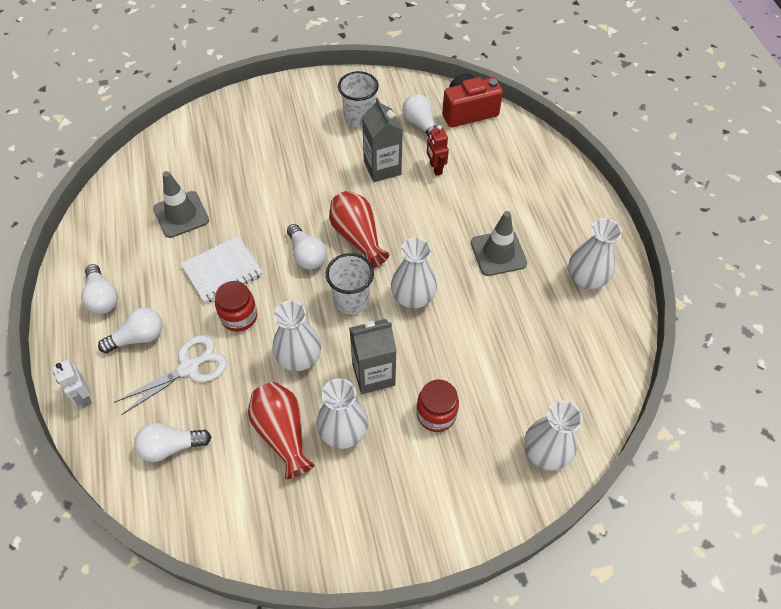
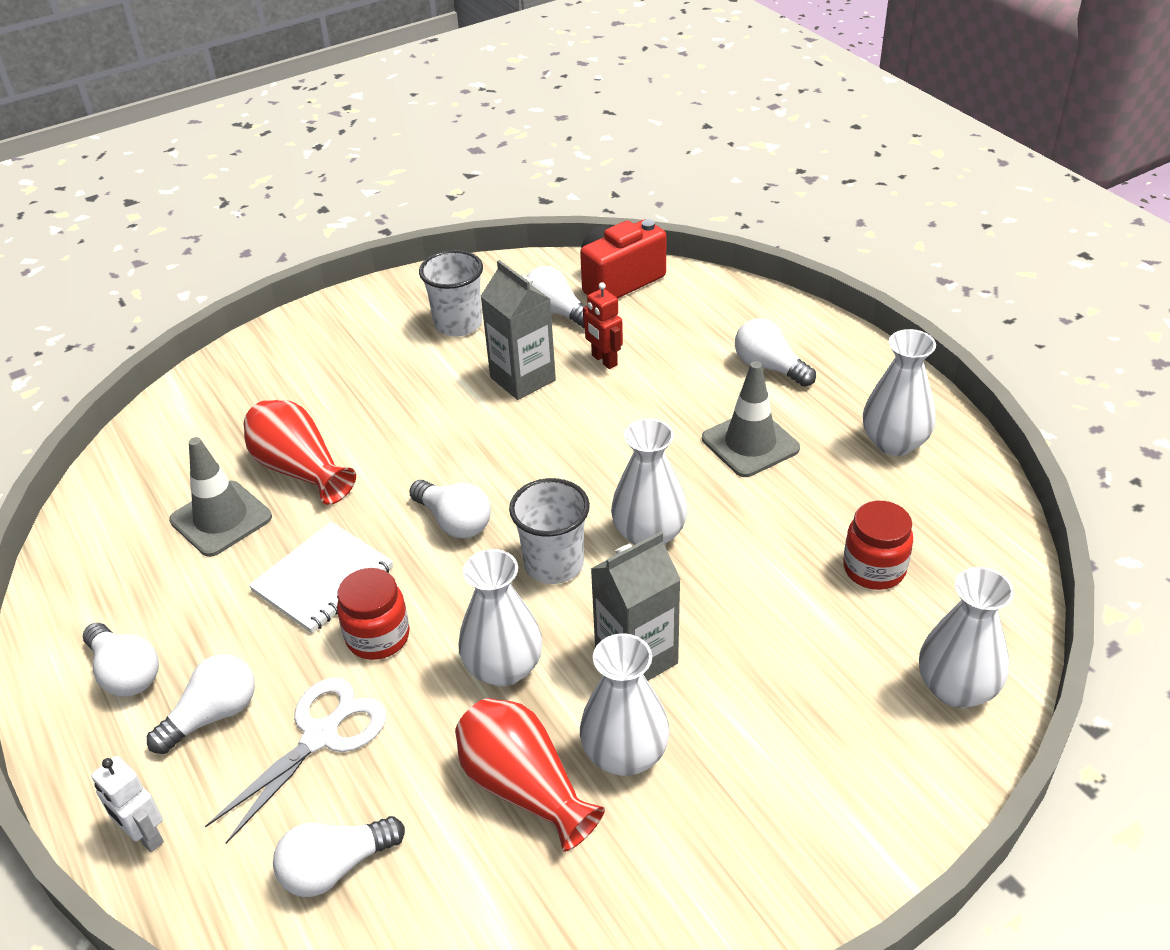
camera: 15 degrees left, 15 degrees down
red vase [329,191,390,268] -> red vase moved to [244,400,356,505]
red jar [417,379,459,432] -> red jar moved to [843,501,913,590]
none -> white light bulb [735,318,816,387]

